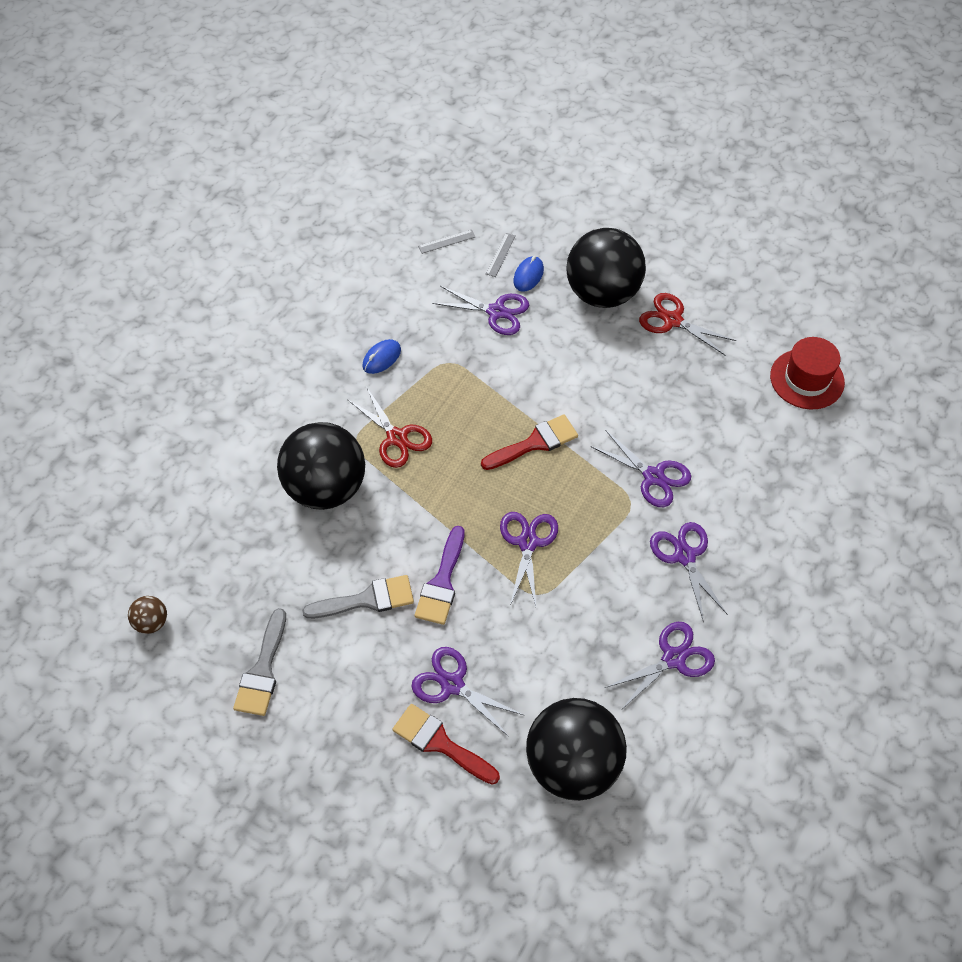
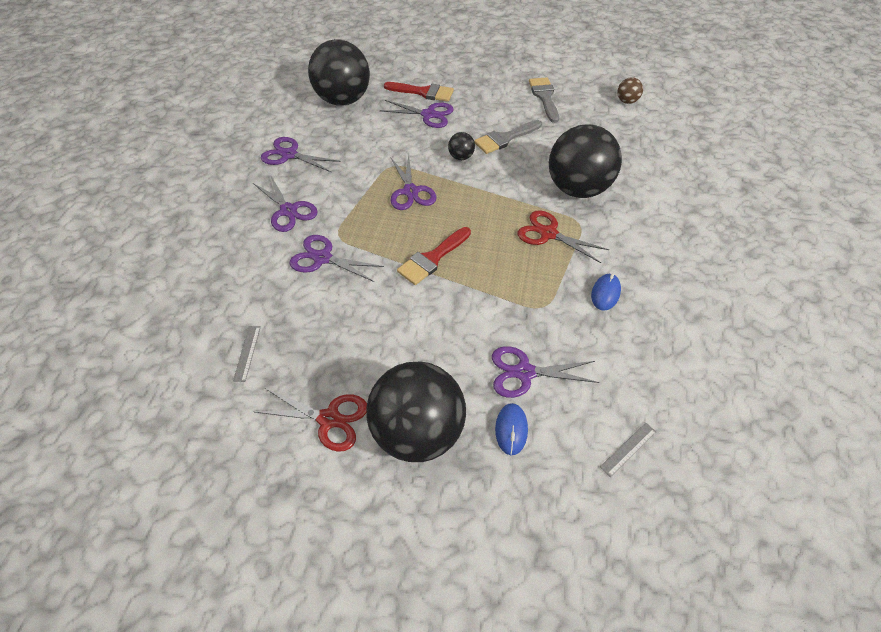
camera: 160 degrees right, 5 degrees down
purple brush [414,526,465,625] -> black ball [448,132,475,160]
grey ruler [486,233,516,277] -> grey ruler moved to [233,326,260,382]
purple scissors [605,622,715,710] -> purple scissors turned 75 degrees clockwise [261,137,341,172]
red hat [770,337,845,409] -> none

